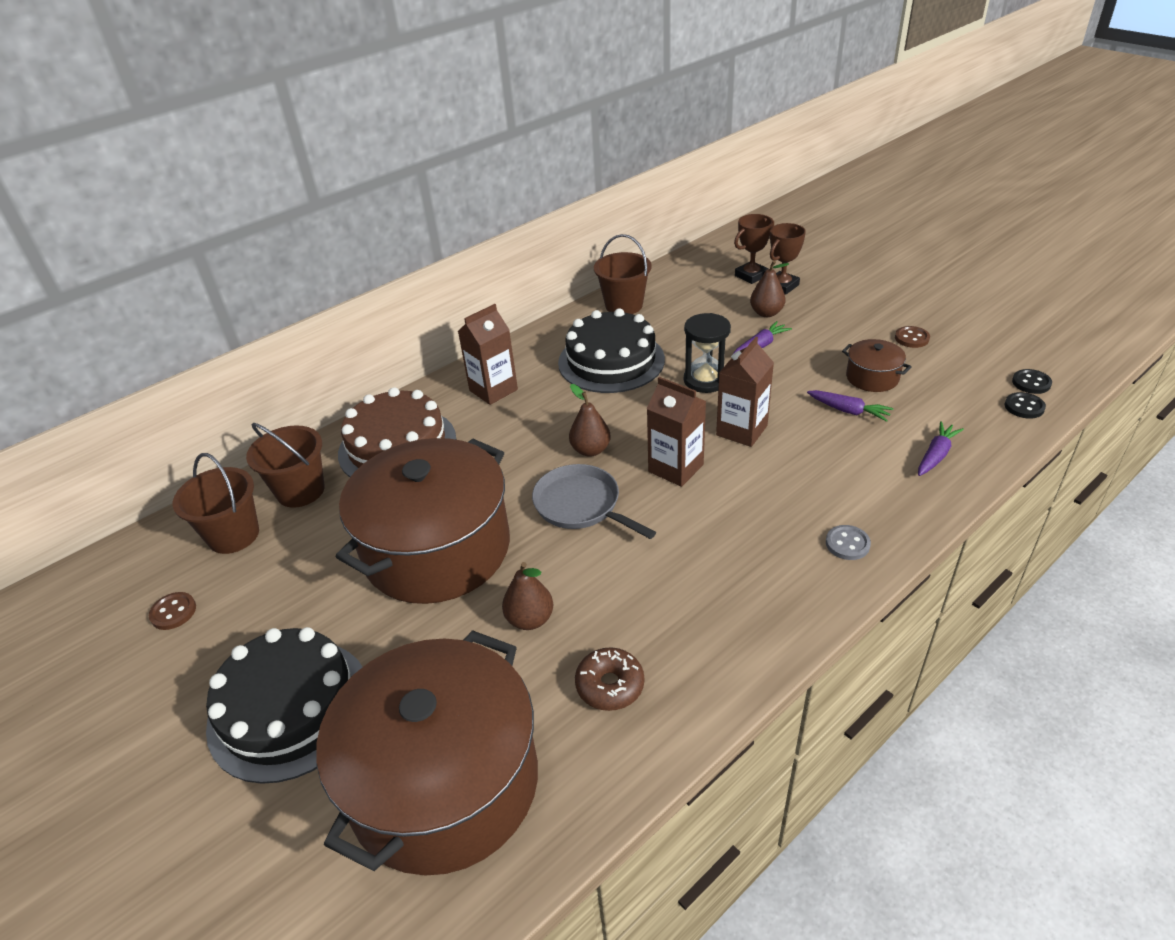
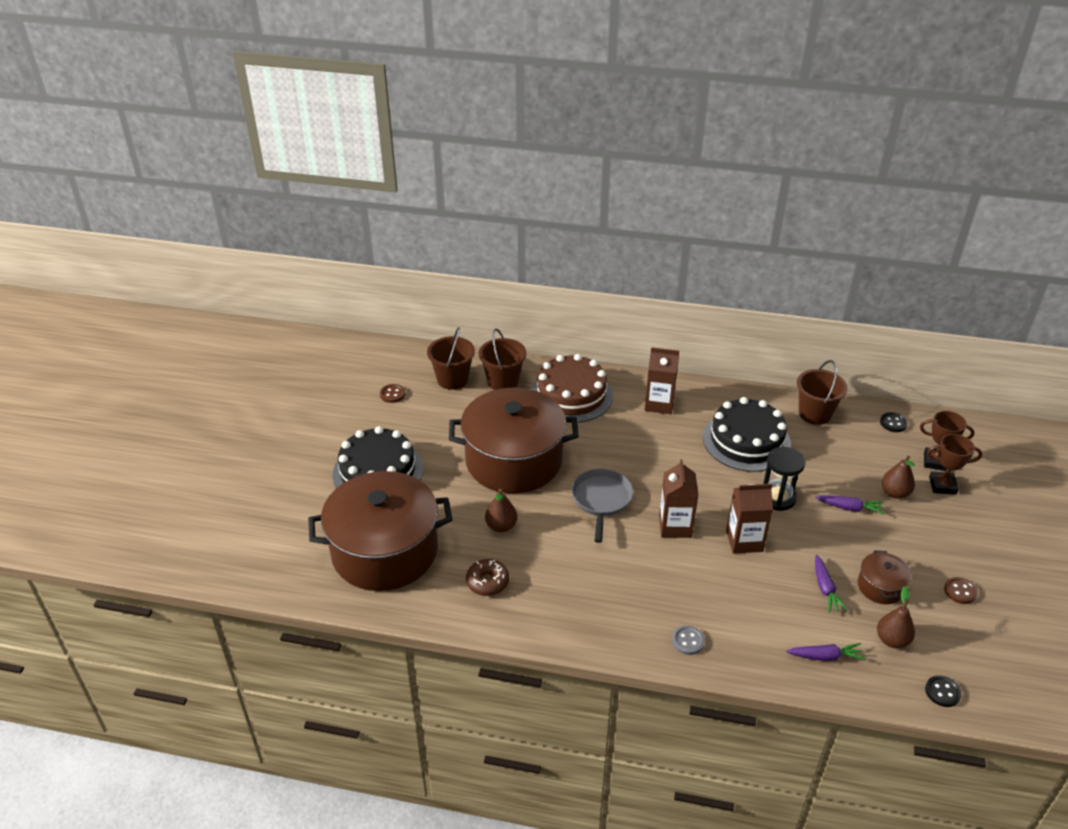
camera: 50 degrees right, 0 degrees up
brown pear [569,384,611,457] -> brown pear moved to [877,586,915,648]
black button [1012,369,1052,394] -> black button moved to [880,412,908,432]

